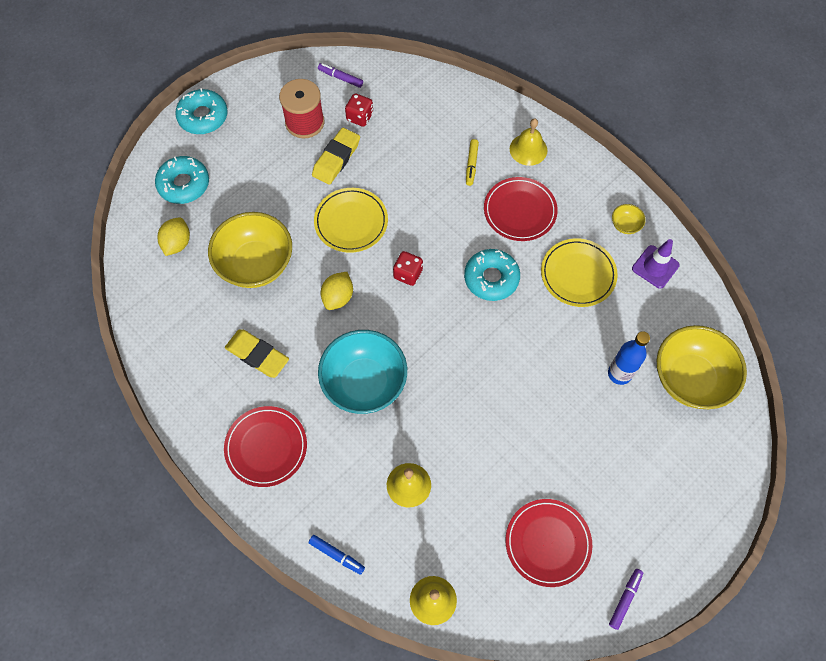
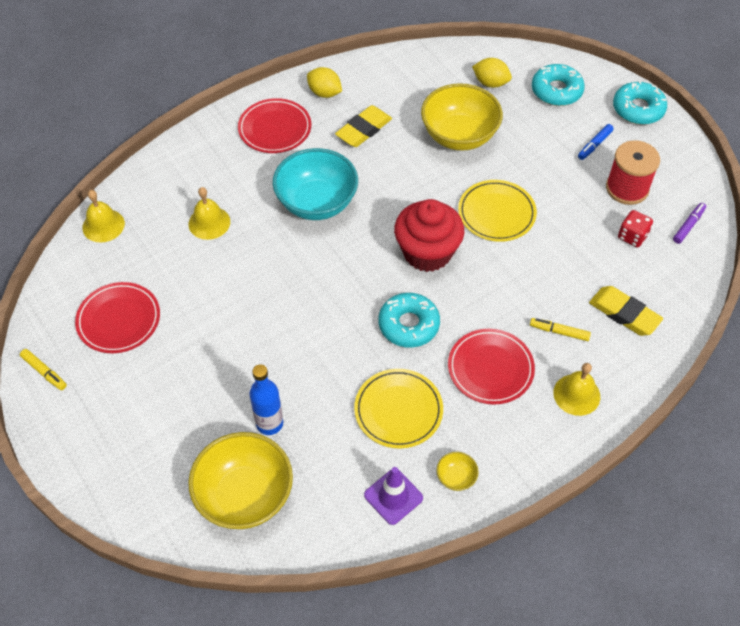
camera: 100 degrees right, 10 degrees down
blue marker [309,535,365,575] -> blue marker moved to [578,124,614,160]
yellow eraser [312,127,360,185] -> yellow eraser moved to [589,286,663,336]
yellow lemon [321,272,353,310] -> yellow lemon moved to [307,67,342,98]
red dice [393,251,423,286] -> red cupcake [394,199,464,272]
purple marker [609,569,643,630] -> yellow marker [20,349,67,390]

